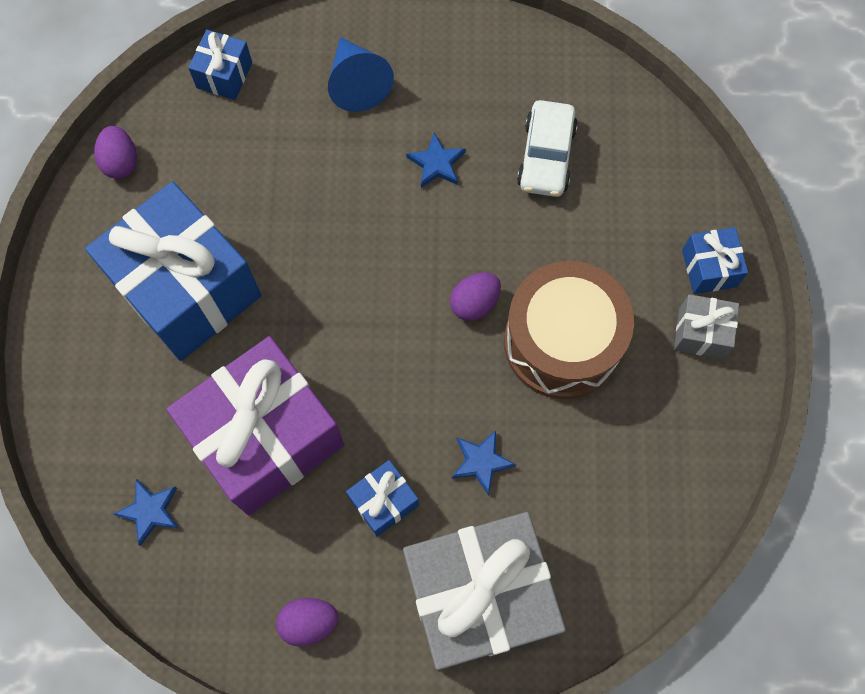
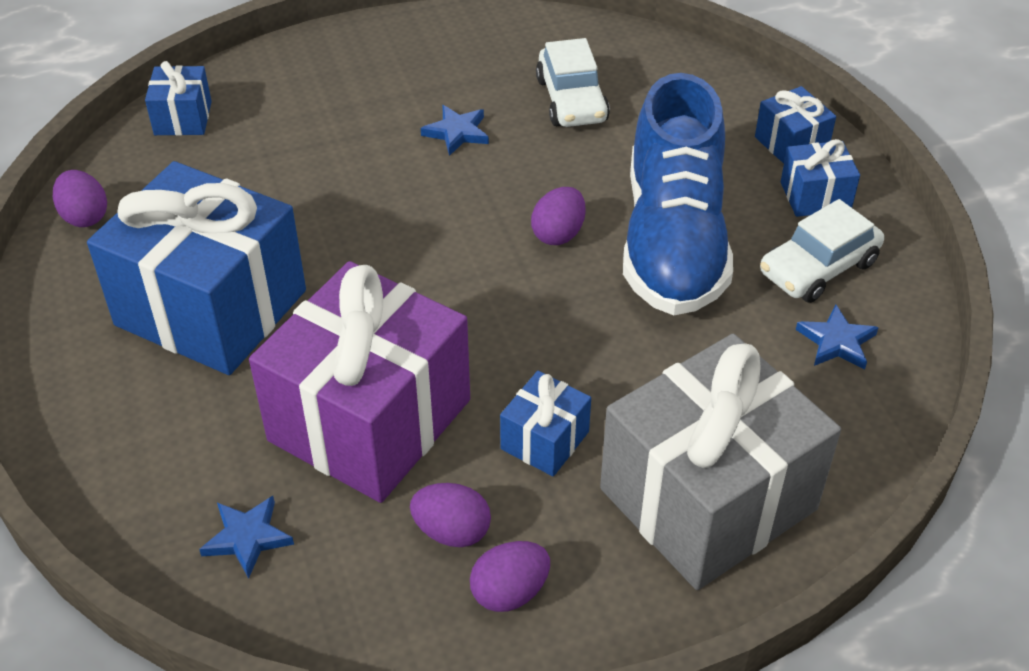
camera: 20 degrees left, 25 degrees down
blue cone [328,37,394,112] -> none
blue star [452,430,516,496] -> blue star moved to [796,304,879,369]
brown drum [504,261,634,399] -> blue shoe [623,73,733,315]
grey gift [674,294,739,359] -> blue gift [781,139,860,217]
none -> purple egg [410,483,491,547]
none -> white car [760,199,884,303]

